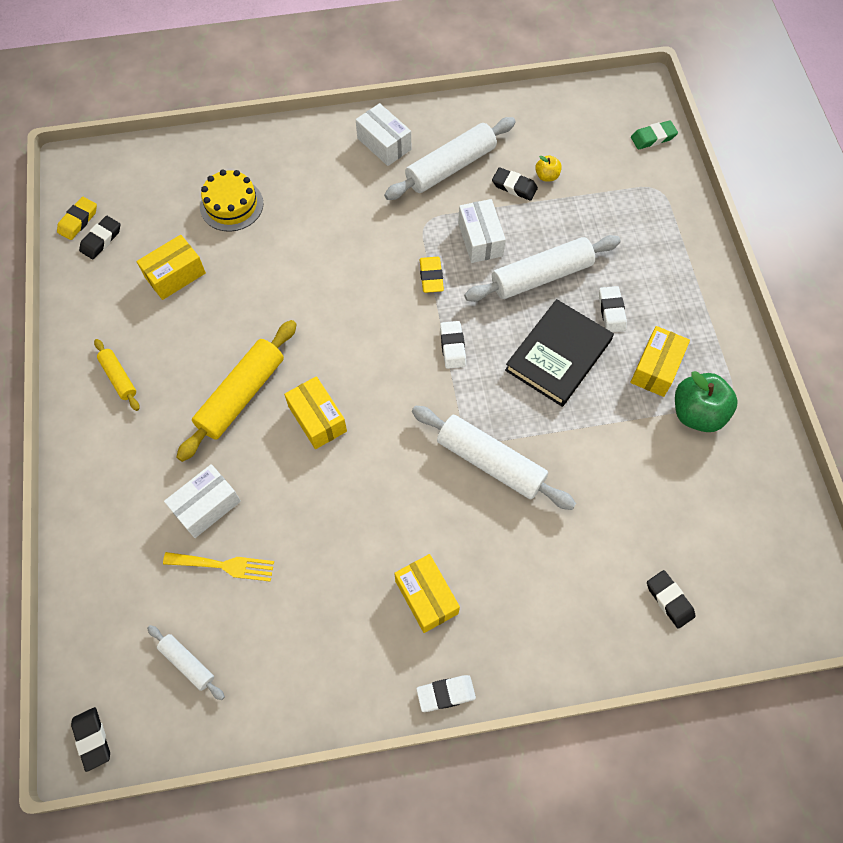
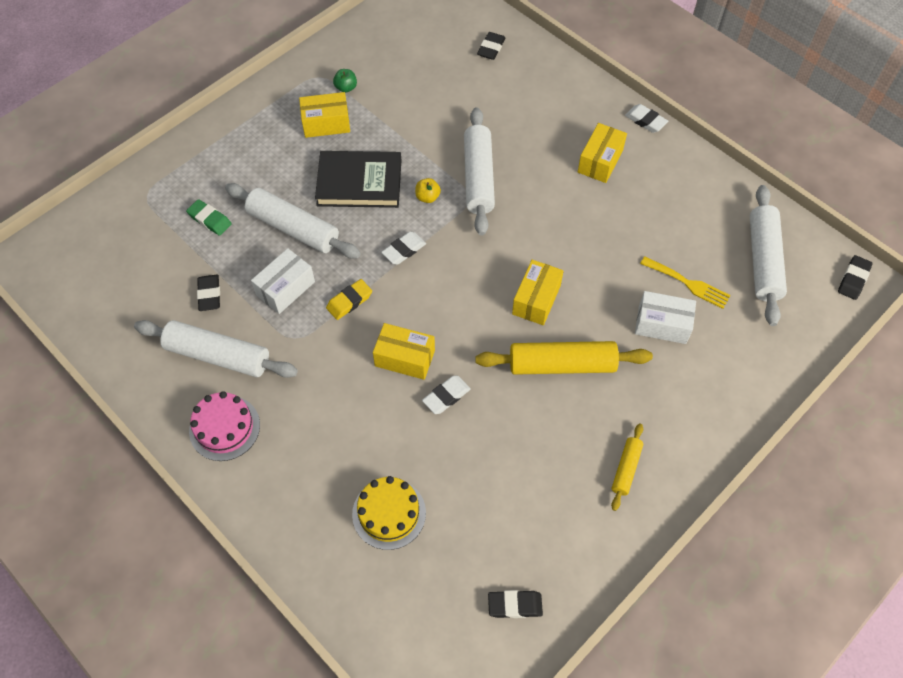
camera: 125 degrees left, 5 degrees down
yellow eraser [57,197,97,240] -> none
yellow box [137,235,206,300] -> yellow box moved to [373,323,435,380]
white rolling pin [147,625,225,700] -> white rolling pin [750,185,787,326], size x1.92
yellow fork [163,552,274,582] -> yellow fork turned 150 degrees clockwise [640,256,731,309]
white box [356,103,411,166] -> pink cake [189,391,260,461]
yellow apple [535,155,562,181] -> yellow apple moved to [415,178,441,203]
white eraser [599,286,627,332] -> white eraser moved to [422,376,471,414]
green eraser [631,120,678,150] -> green eraser moved to [186,199,232,236]
green apple [675,371,738,432] -> green apple [333,69,357,93], size x0.49

